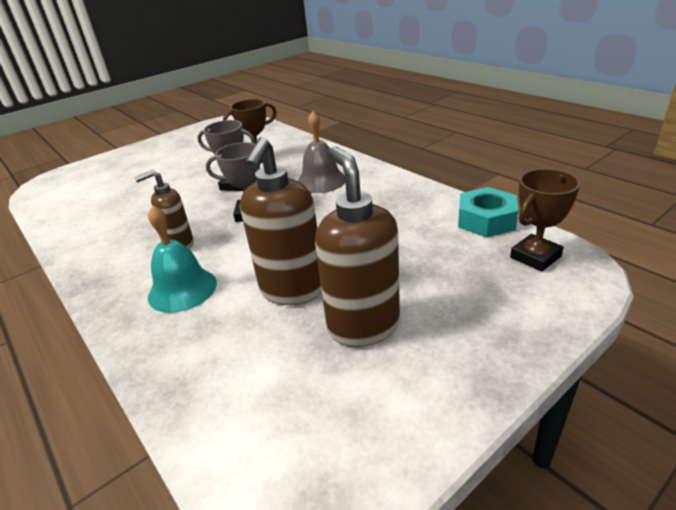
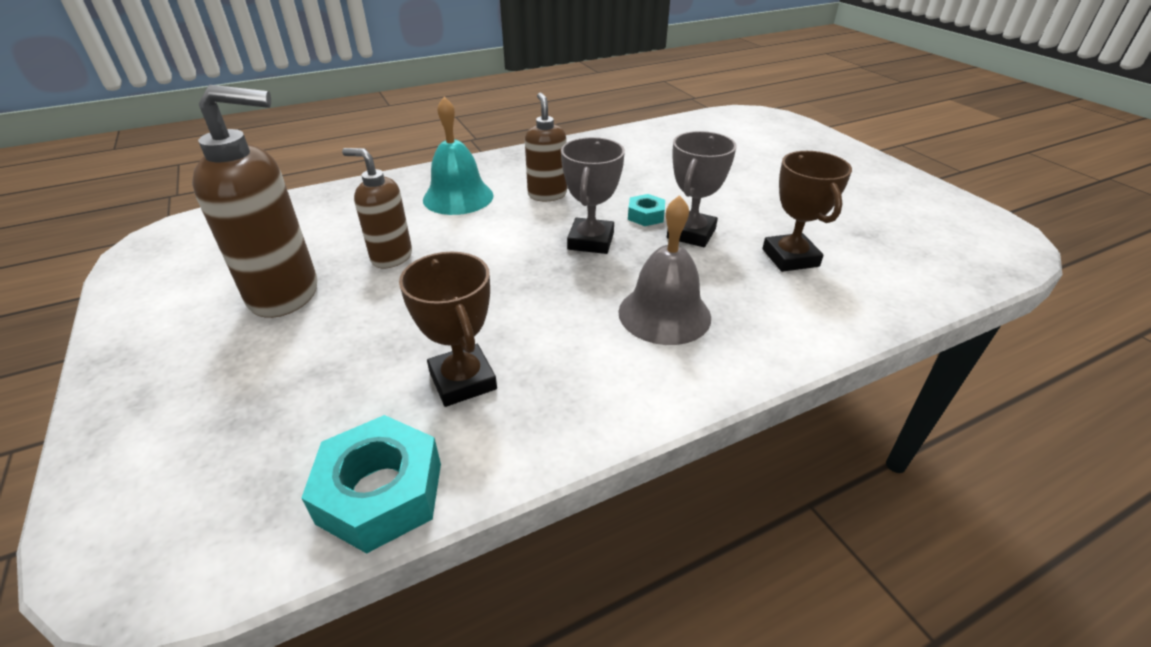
camera: 100 degrees right, 5 degrees up
brown soap dispenser [240,137,322,305] -> brown soap dispenser [342,148,412,268], size x0.60
brown trophy [510,169,580,272] -> brown trophy moved to [399,252,497,407]
none -> turquoise nut [628,194,665,226]

